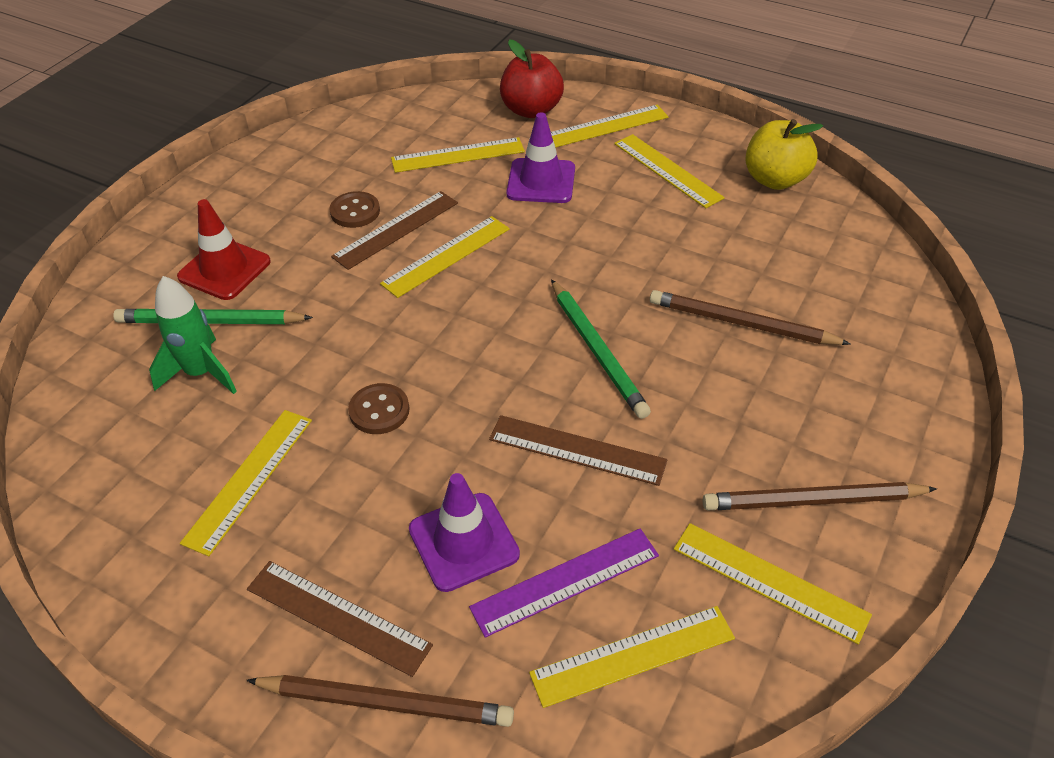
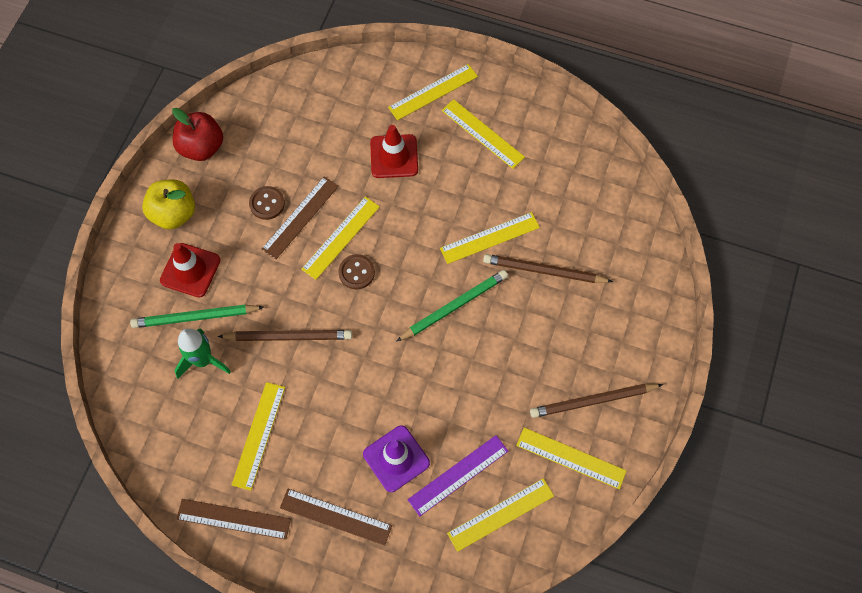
camera: 10 degrees left, 20 degrees up
brown pencil [246,675,514,727] -> brown pencil moved to [218,330,352,341]
brown button [348,383,409,434] -> brown button moved to [338,254,375,289]
yellow ruler [391,137,525,173] -> yellow ruler moved to [440,212,540,264]
brown ruler [489,415,667,486] -> brown ruler moved to [177,499,291,540]
red apple [500,39,564,118] -> red apple moved to [172,108,223,161]
purple traffic cone [506,112,575,203] -> red traffic cone [370,125,418,178]
green pencil [551,279,651,419] -> green pencil turned 90 degrees counterclockwise [397,270,508,341]
yellow apple [745,119,823,190] -> yellow apple moved to [142,179,195,229]

